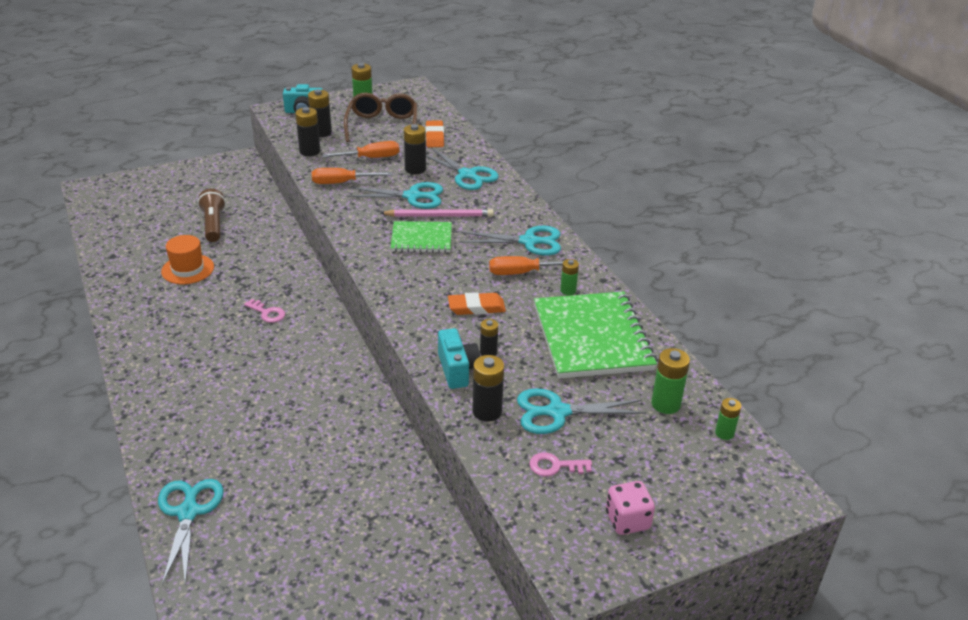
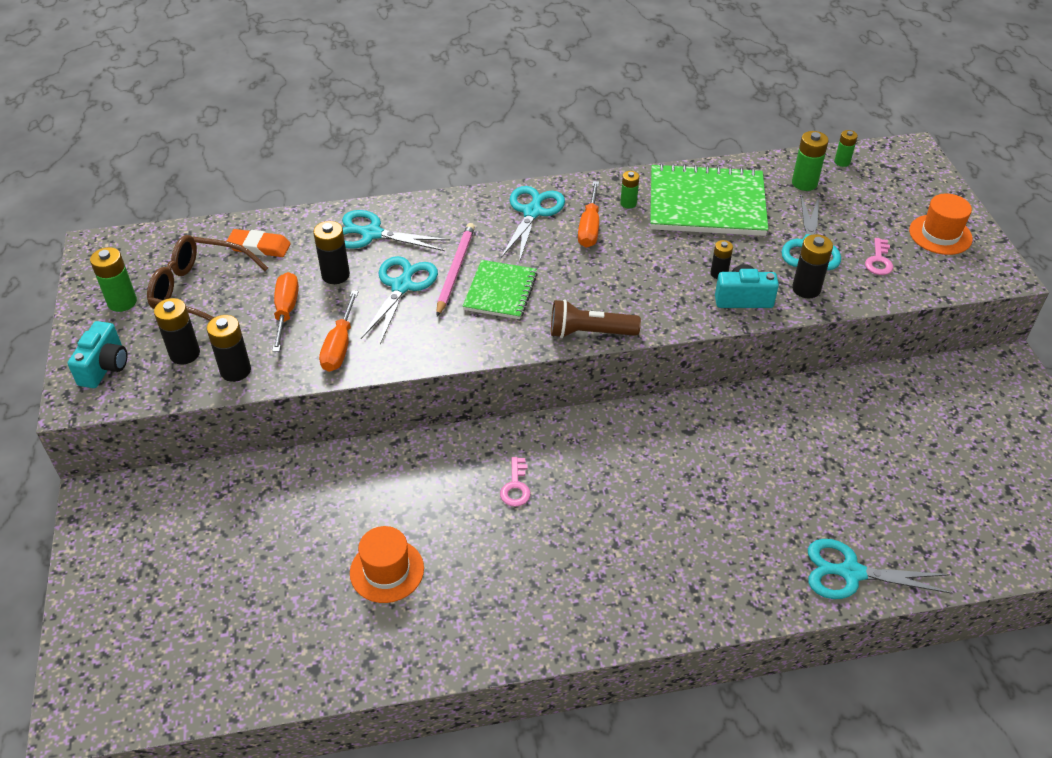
camera: 75 degrees left, 10 degrees up
brown flashlight [197,189,226,242] -> brown flashlight moved to [551,300,641,338]
pink key [244,299,285,323] -> pink key turned 135 degrees clockwise [500,457,531,507]
turquoise scissors [426,148,499,190] -> turquoise scissors turned 135 degrees counterclockwise [342,210,450,251]
orange eraser [448,292,506,315] -> none
pink dice [606,481,655,535] -> orange hat [909,193,973,255]

